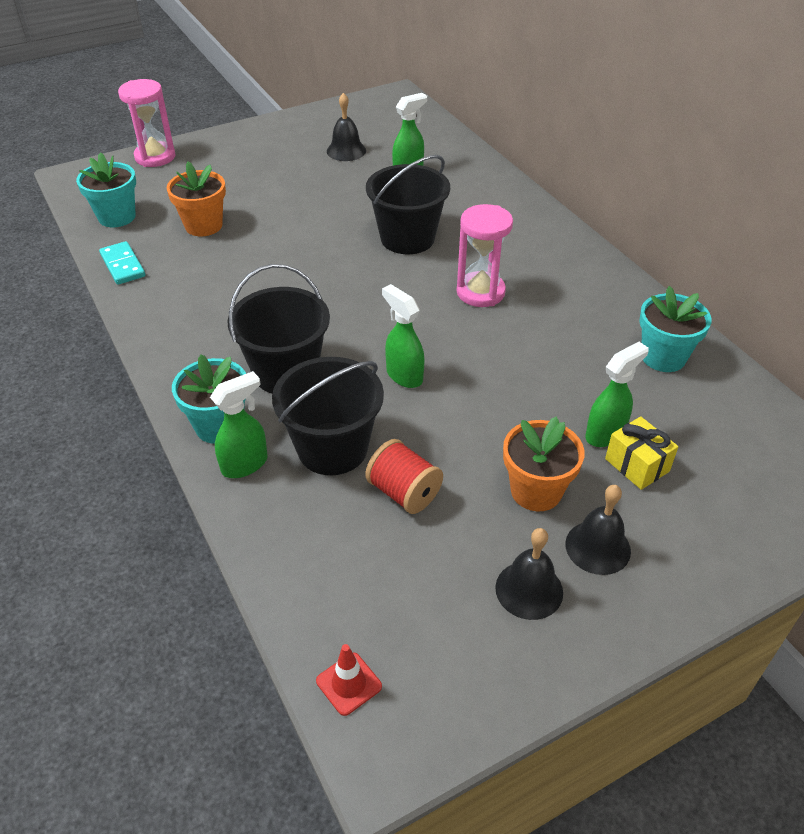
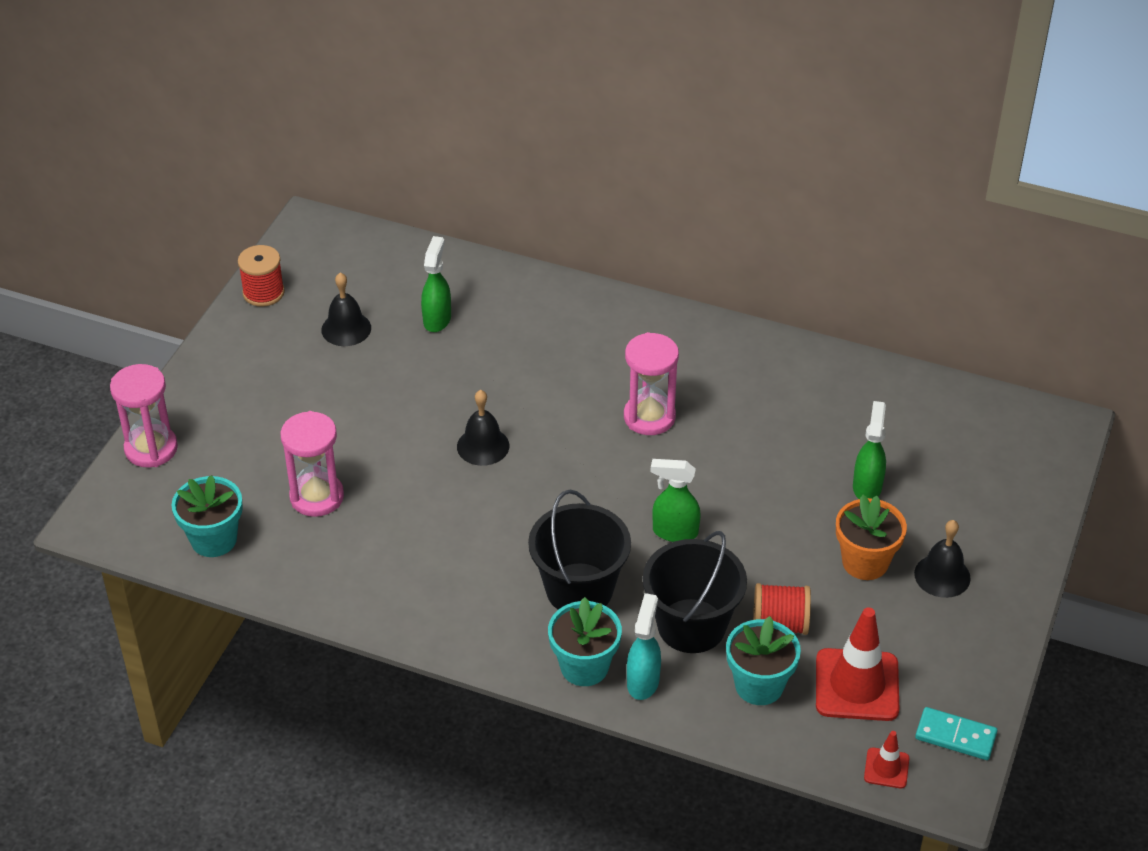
camera: 40 degrees left, 0 degrees up
turquoise domino [99,241,145,285] -> turquoise domino moved to [915,707,997,760]
orange flower pot [166,161,226,236] -> pink hourglass [280,411,344,517]
green spray bottle [210,371,268,478] -> turquoise spray bottle [627,593,661,700]
black bucket [366,155,450,254] -> none
black bell [495,528,563,620] -> black bell moved to [457,390,509,466]
yellow gift [605,416,678,490] -> none
turquoise flower pot [639,286,712,372] -> turquoise flower pot moved to [726,616,801,705]
none -> red spool [238,245,285,307]
none -> red traffic cone [816,607,899,721]

